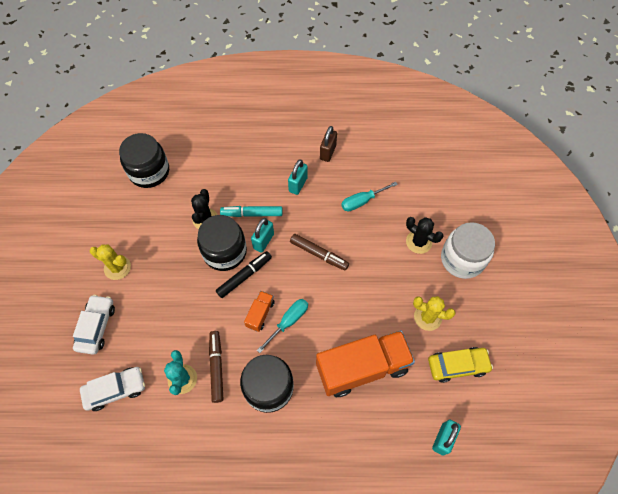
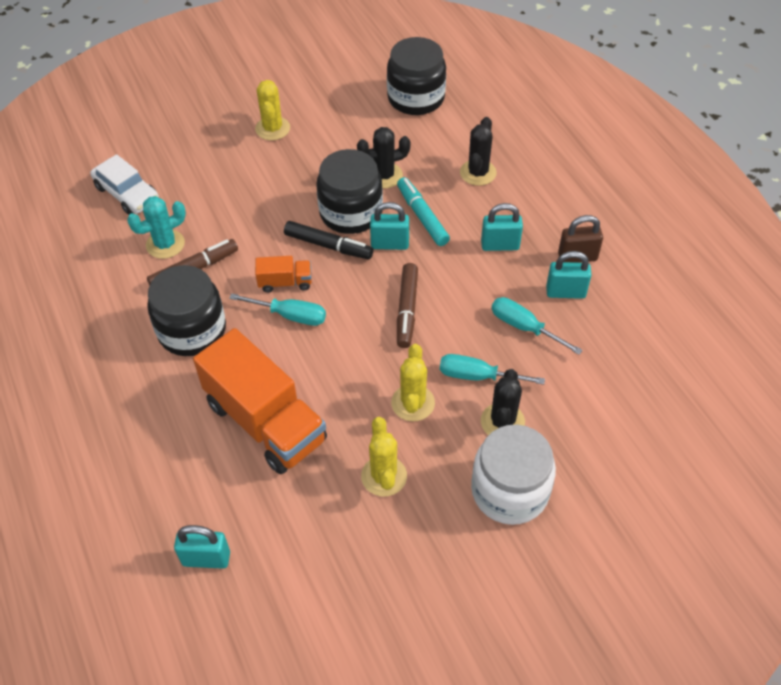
camera: 65 degrees right, 10 degrees down
white car [73,295,115,354] -> none
yellow car [428,347,493,383] -> none
none -> yellow cactus [391,344,435,421]
none -> turquoise screwdriver [440,354,545,385]
none -> black cactus [460,117,497,186]
none -> turquoise padlock [546,251,591,299]

